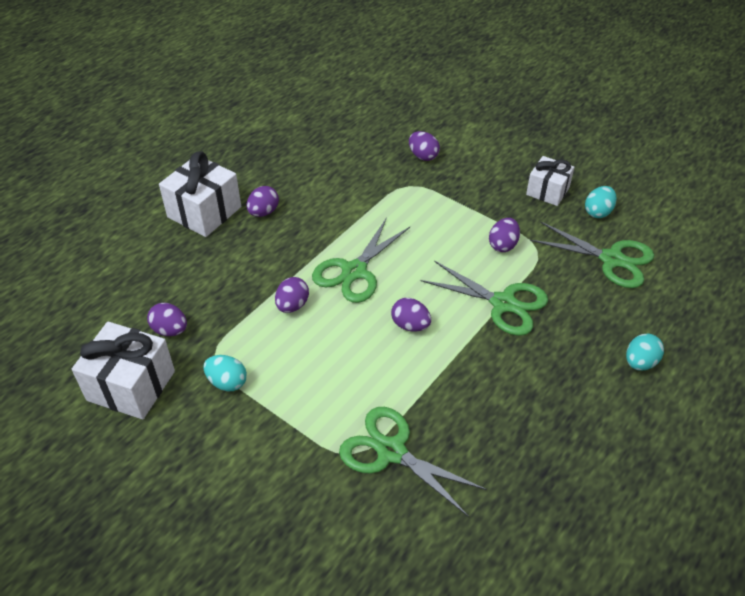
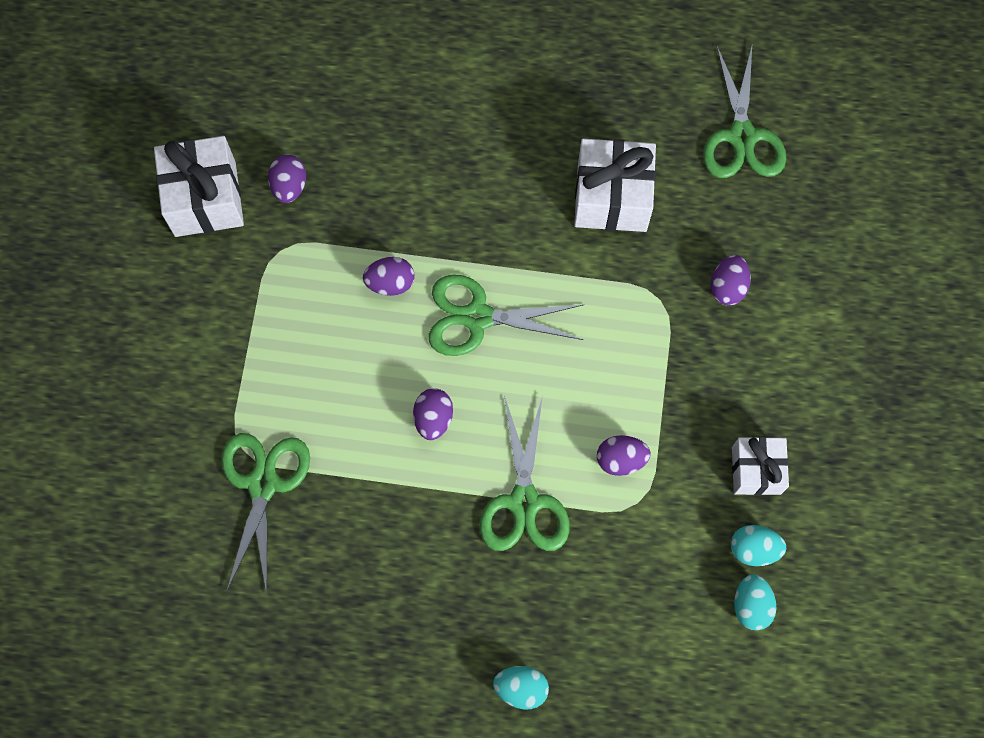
camera: 60 degrees right, 25 degrees up
white gift [159,151,241,237] -> white gift moved to [574,139,656,232]
turquoise egg [203,355,247,391] -> turquoise egg moved to [734,574,777,631]
purple egg [247,186,279,217] -> none
green scissors [530,221,654,288] -> green scissors moved to [703,46,786,178]

